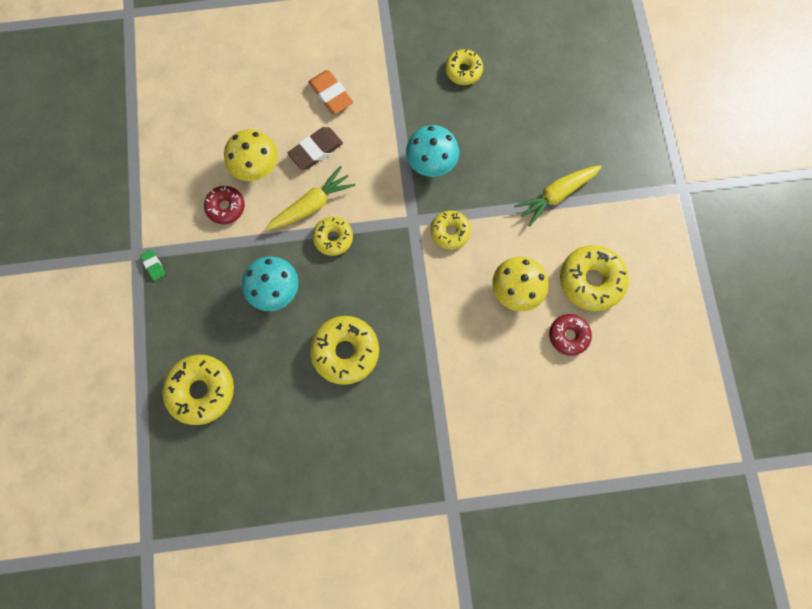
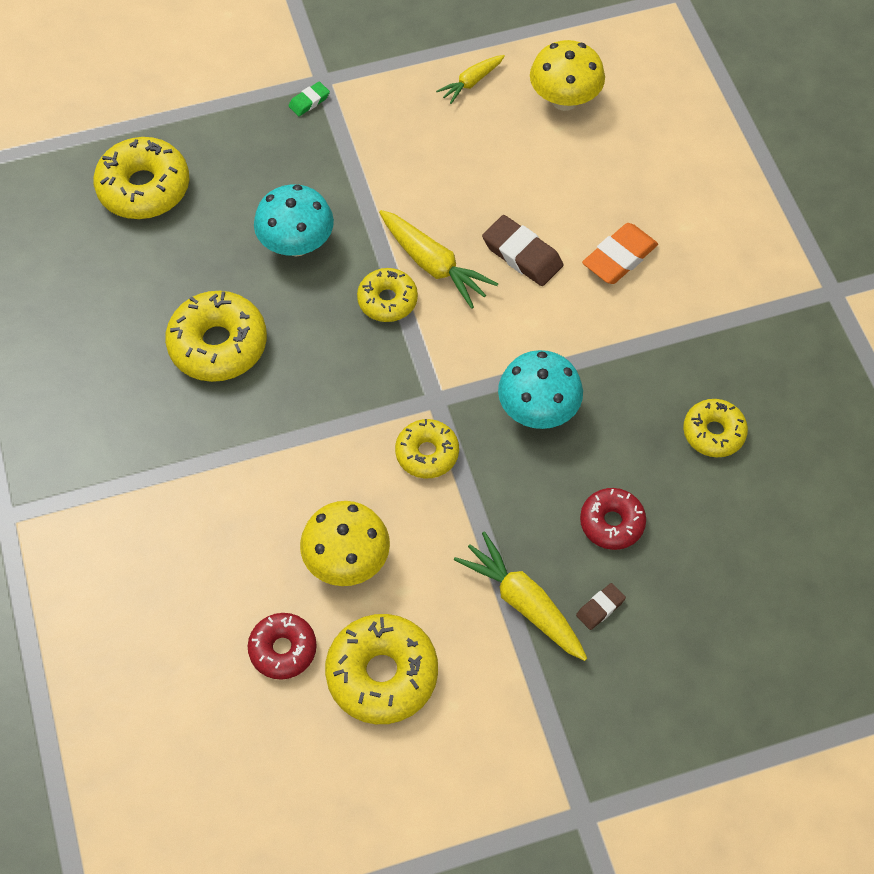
camera: 80 degrees right, 15 degrees down
red donut [204,186,245,224] -> red donut moved to [580,488,646,550]
yellow mushroom [224,129,278,181] -> yellow mushroom moved to [530,40,605,111]
none -> yellow carrot [436,55,505,104]
none -> brown eraser [576,583,626,630]

